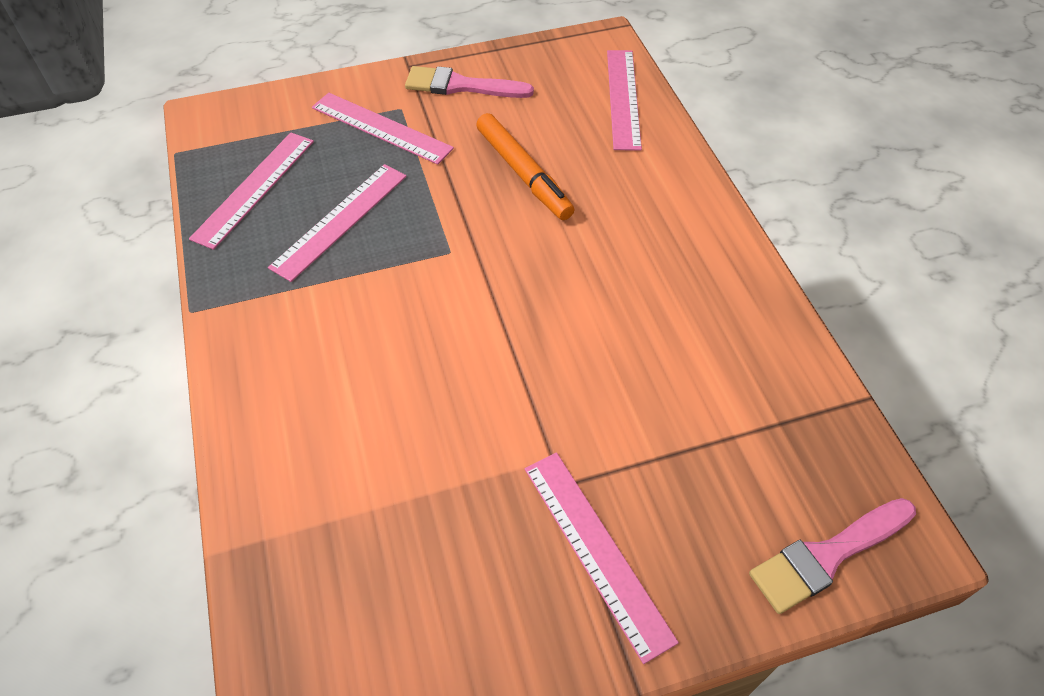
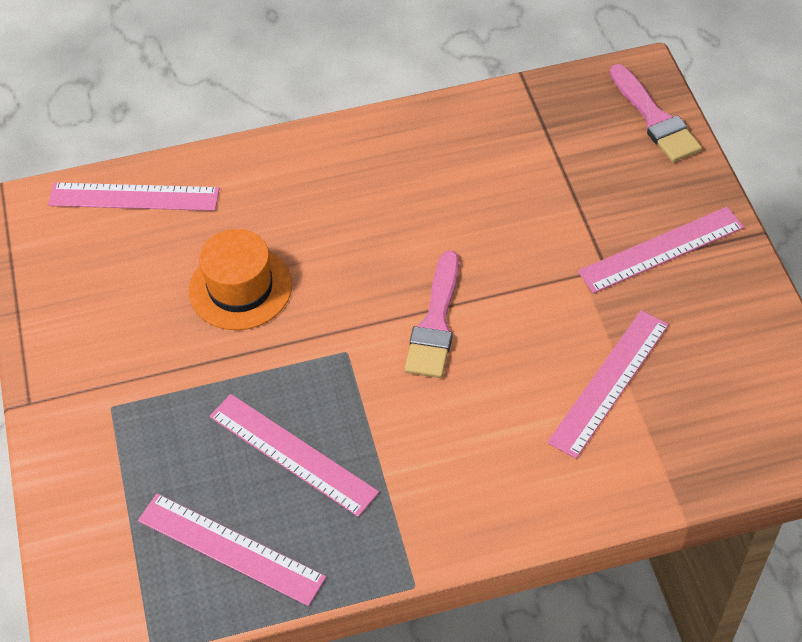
camera: 85 degrees left, 0 degrees up
pink ruler [312,93,454,165] -> pink ruler moved to [547,310,669,459]
pink brush [405,66,534,98] -> pink brush moved to [405,251,459,378]
orange marker [476,113,574,220] -> orange hat [189,229,292,330]

